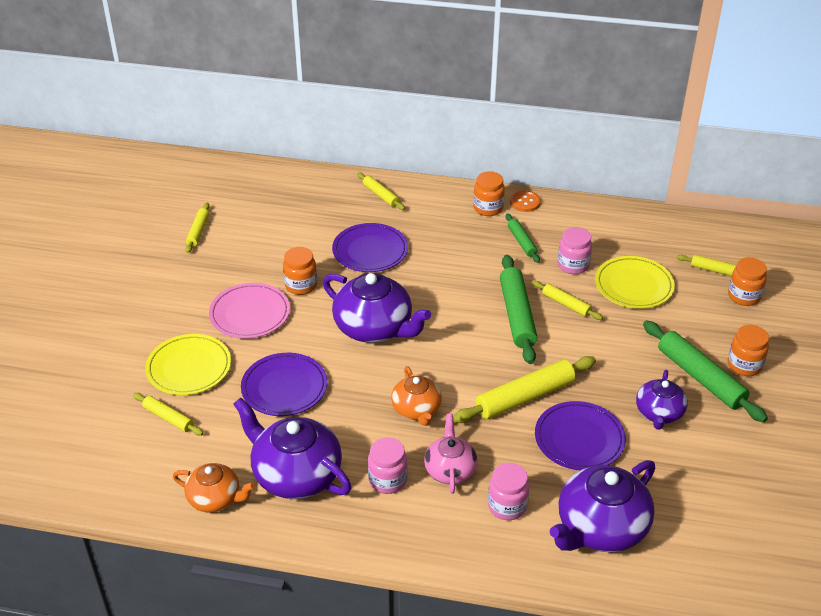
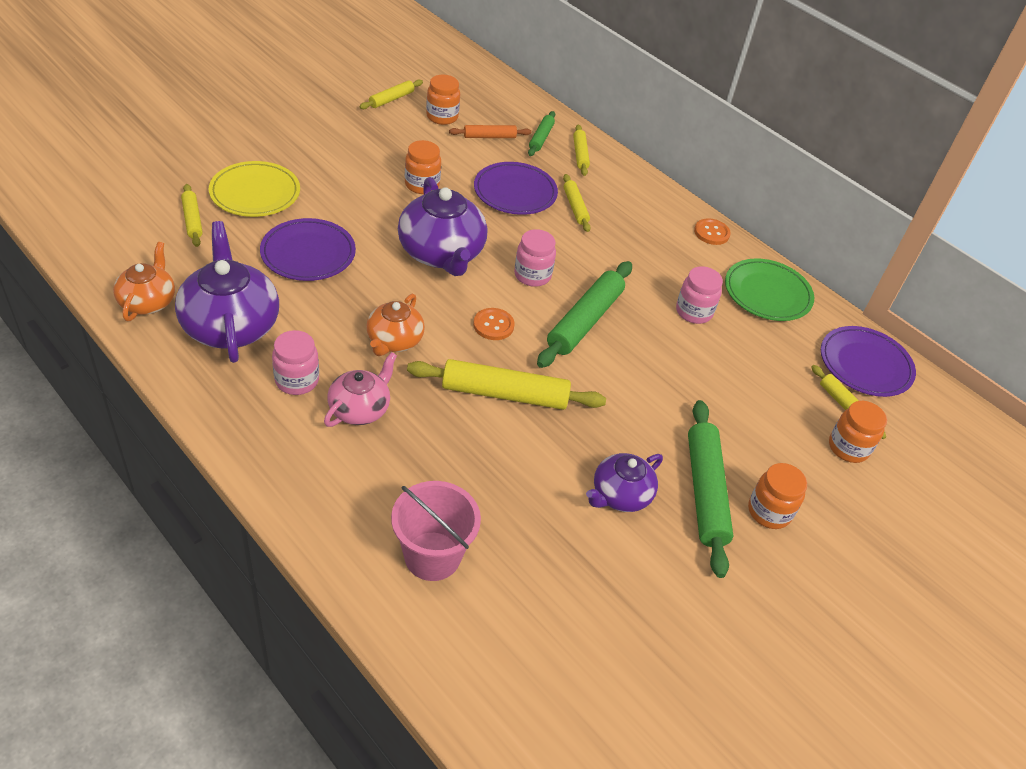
camera: 30 degrees right, 5 degrees up
orange teapot [173,463,255,513] -> orange teapot turned 135 degrees counterclockwise [113,242,175,321]
pink plate [209,283,290,339] -> none
orange jar [473,171,505,216] -> orange jar moved to [426,75,460,125]
pink jar [488,463,529,520] -> pink jar moved to [514,229,556,287]
green rolling pin [506,214,540,263] -> green rolling pin moved to [528,111,555,156]
yellow rolling pin [532,281,603,320] -> yellow rolling pin moved to [563,174,591,232]
purple plate [535,401,626,470] -> purple plate moved to [821,326,916,397]
purple teapot [550,460,655,552] -> pink bucket [391,481,481,581]
yellow plate [595,256,675,309] -> none
none -> orange rolling pin [449,125,531,138]
none -> orange button [473,308,515,340]
none -> green plate [725,258,814,321]

